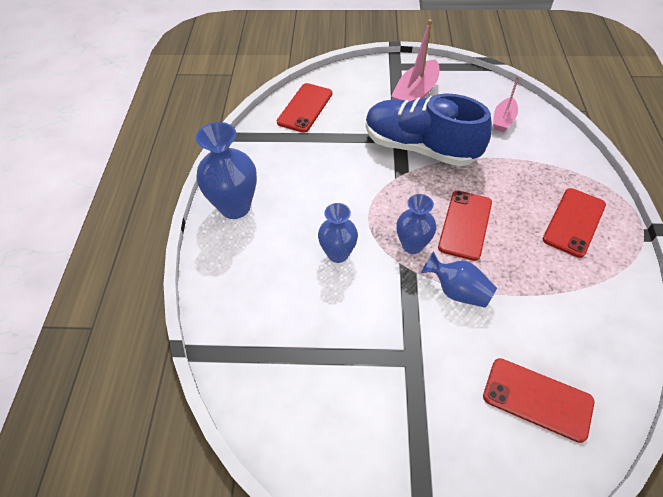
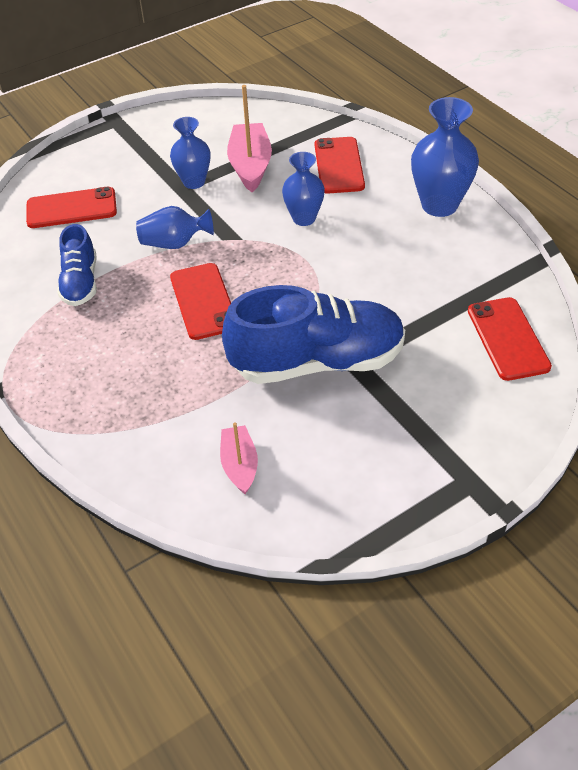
camera: 145 degrees right, 5 degrees down
pink boat [391,19,439,101] -> pink boat moved to [227,85,272,192]
blue vase [396,194,436,254] -> blue vase moved to [170,117,210,189]
red phone [543,188,606,258] -> red phone moved to [315,137,365,193]
none -> blue shoe [57,224,97,306]

